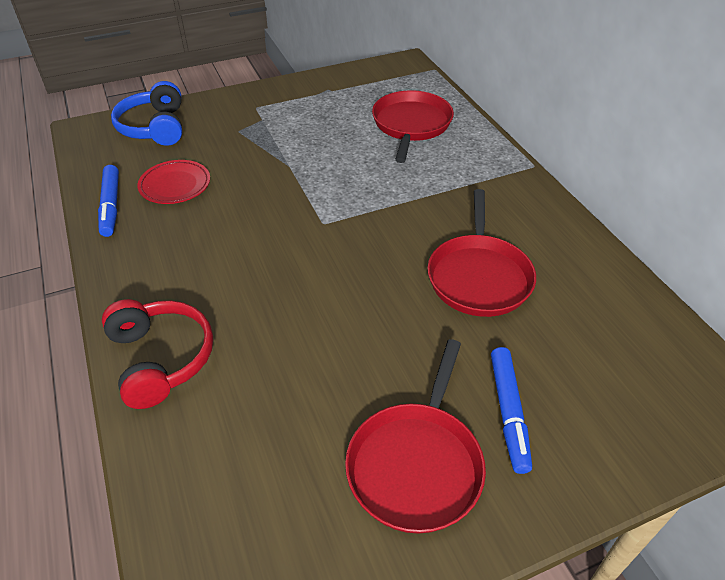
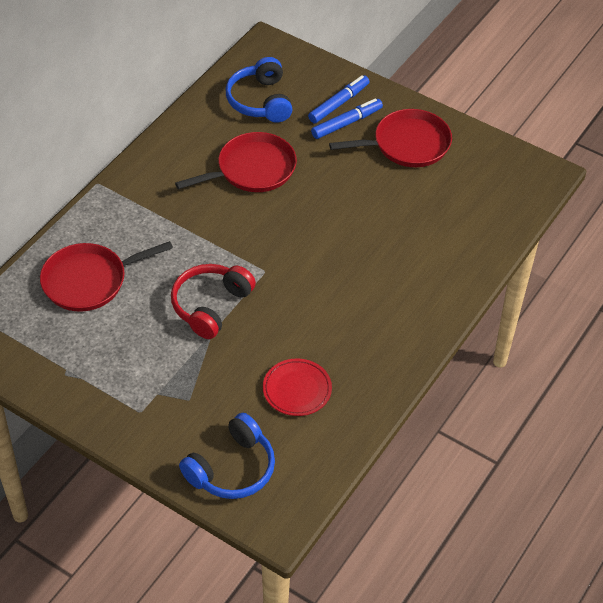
camera: 125 degrees left, 5 degrees up
blue marker [98,165,119,237] -> blue marker moved to [308,75,369,123]
red headphones [102,299,213,409] -> red headphones moved to [171,264,256,339]
none -> blue headphones [226,57,293,123]

